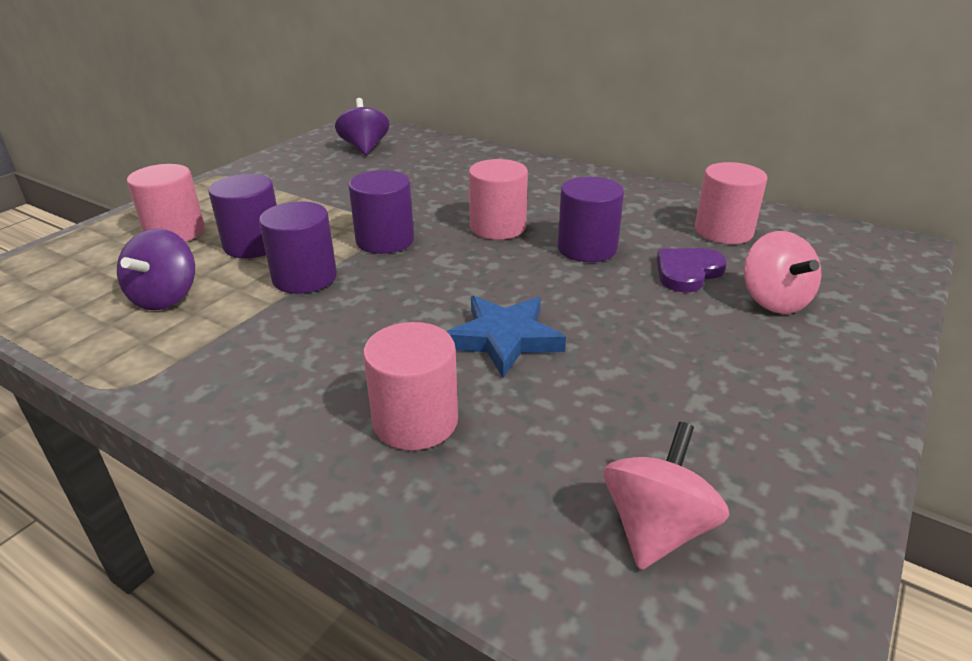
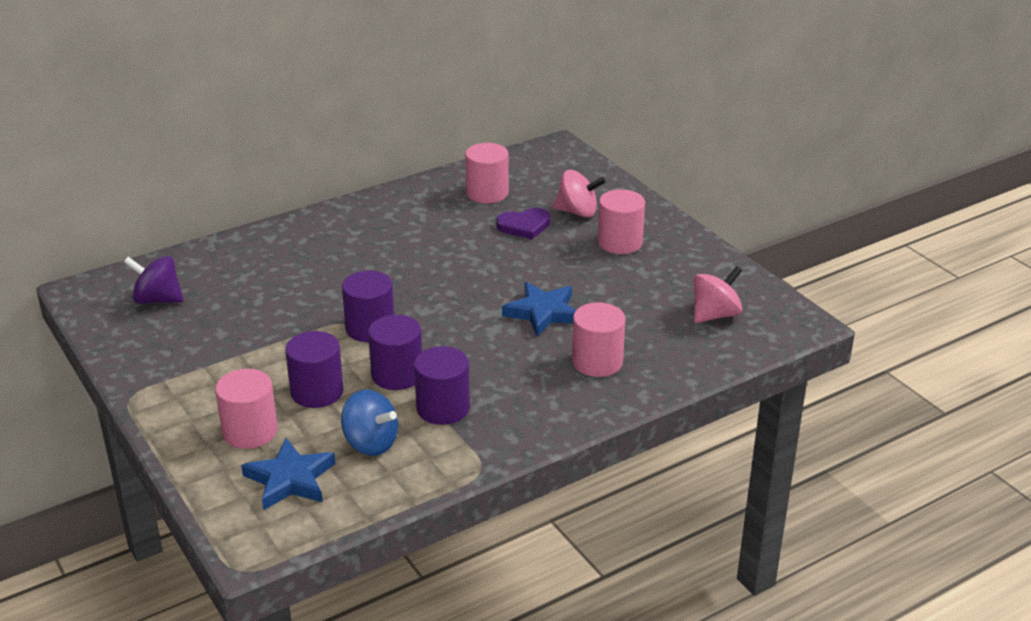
camera: 65 degrees left, 0 degrees up
purple spinning top [117,229,195,310] -> blue spinning top [341,390,398,456]
pink cylinder [469,159,528,240] -> pink cylinder moved to [598,189,645,254]
purple cylinder [558,177,624,262] -> purple cylinder moved to [414,346,470,425]
pink spinning top [604,422,730,570] -> pink spinning top turned 90 degrees clockwise [693,266,742,323]
purple heart [657,248,727,293] -> purple heart turned 90 degrees counterclockwise [496,208,550,240]
none -> blue star [241,438,336,510]

